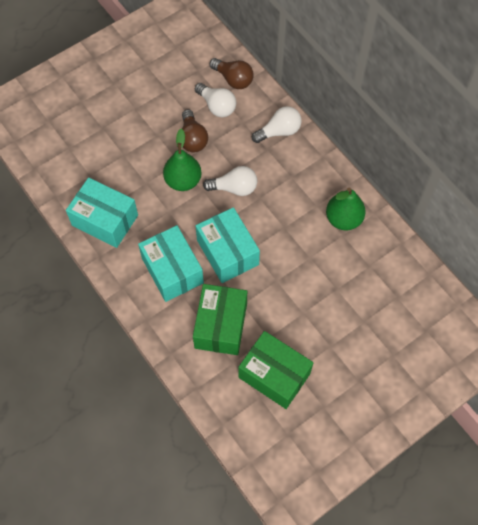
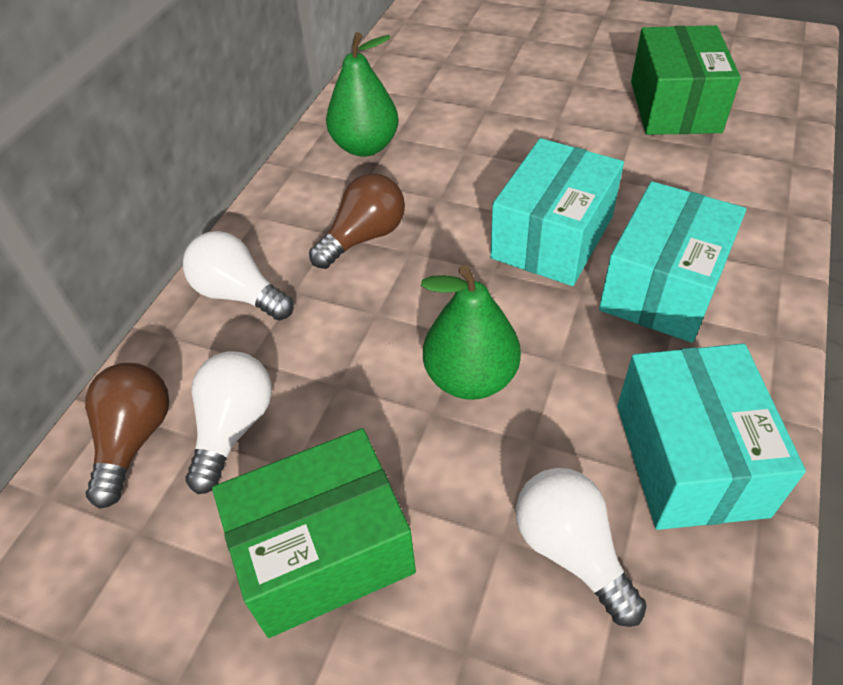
camera: 120 degrees left, 15 degrees down
brown light bulb [182,109,208,152] -> brown light bulb moved to [309,173,405,269]
green box [193,284,247,355] -> green box moved to [212,428,416,638]
white light bulb [203,166,257,196] -> white light bulb moved to [516,468,647,627]

